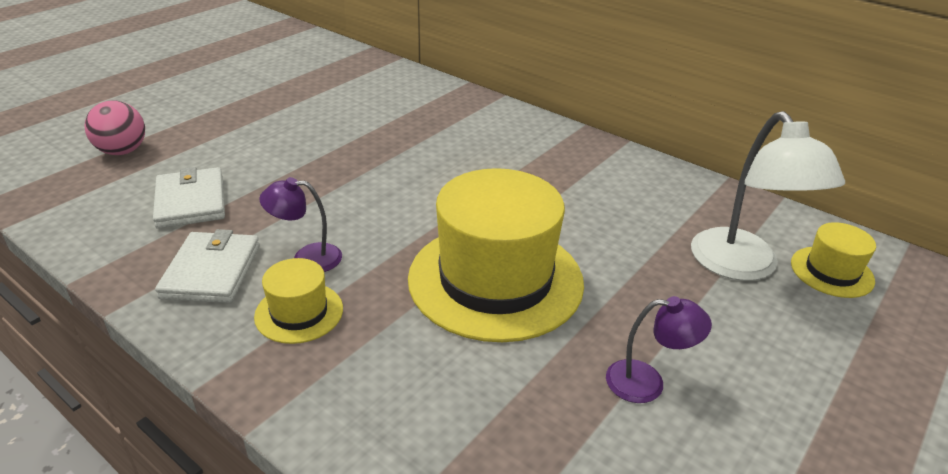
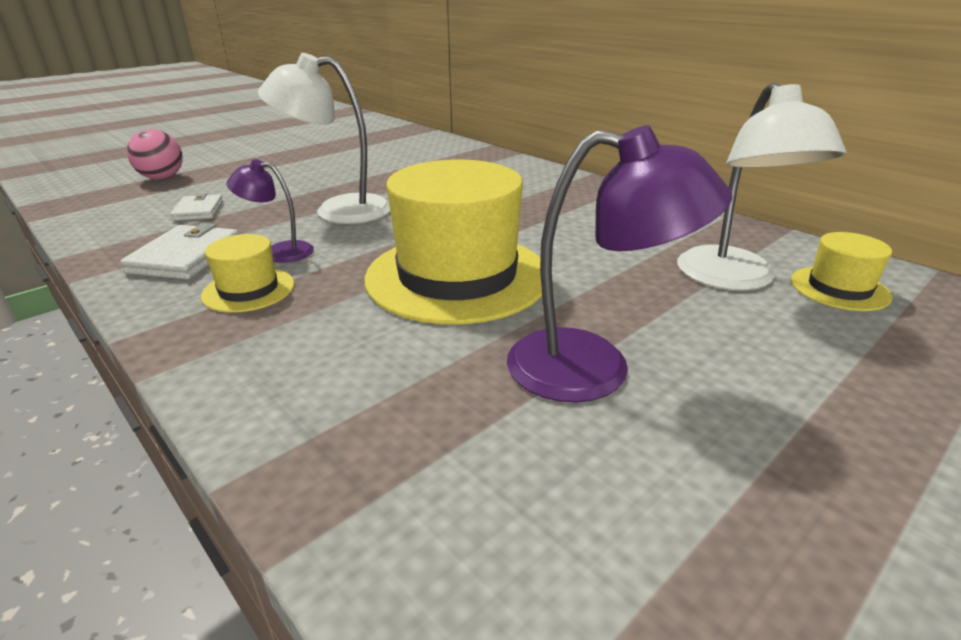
camera: 10 degrees right, 5 degrees down
white wallet [153,167,225,229] -> white wallet [170,193,223,221], size x0.64
purple lamp [606,296,712,403] -> purple lamp [507,125,732,403], size x1.82
none -> white lamp [258,53,390,224]

